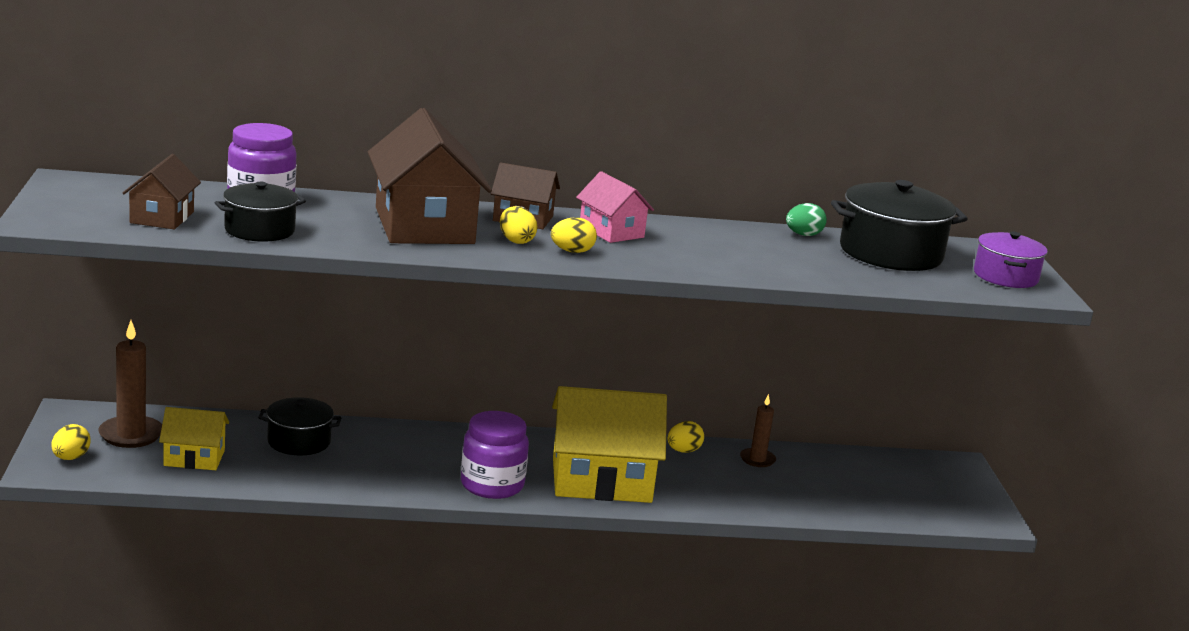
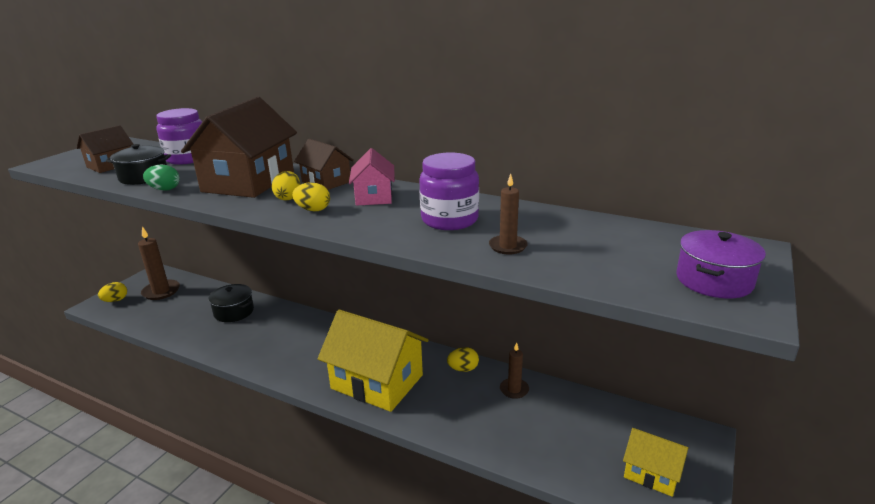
camera: 35 degrees right, 5 degrees up
yellow house [159,407,229,470] -> yellow house moved to [623,428,689,497]
purple jar [461,411,529,499] -> purple jar moved to [419,153,479,230]
green egg [786,203,827,236] -> green egg moved to [143,164,180,191]
black pot [831,180,967,271] -> none
none -> brown candle [489,174,528,255]

